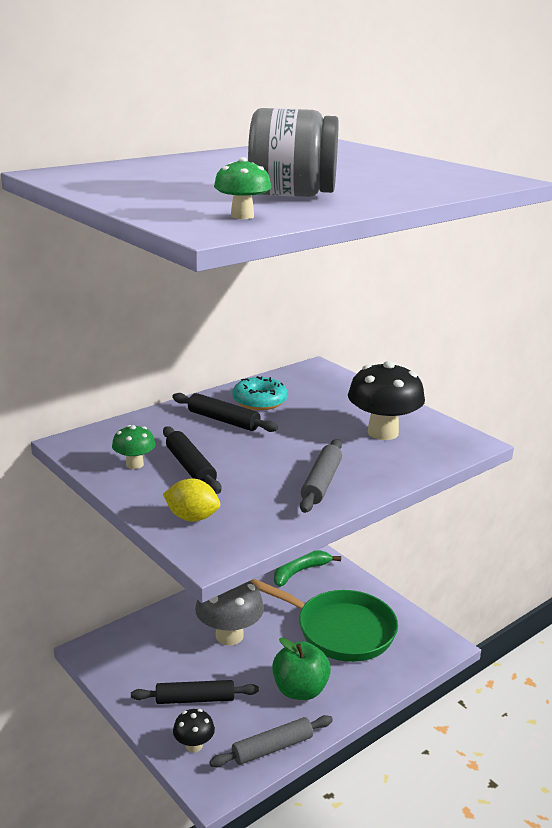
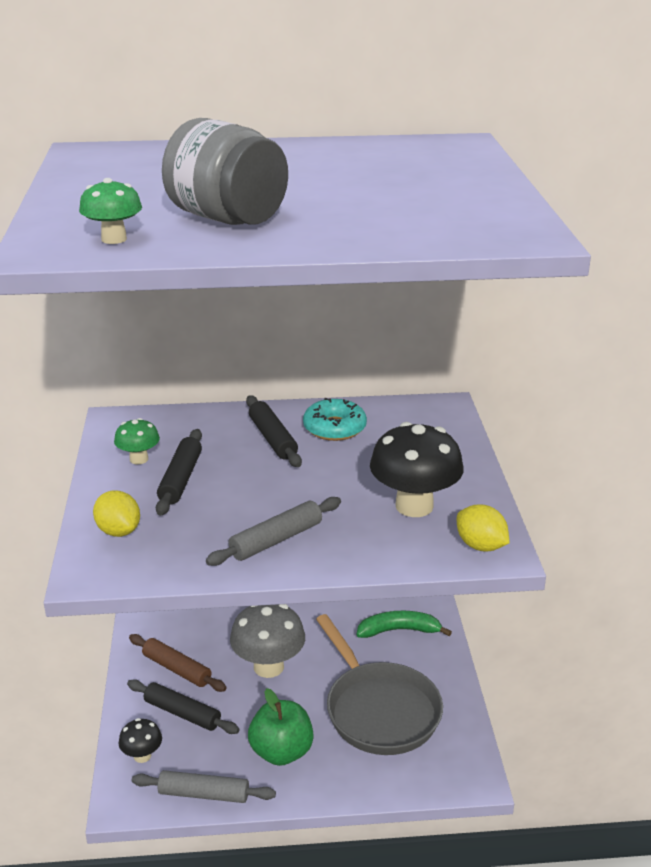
camera: 35 degrees right, 5 degrees up
green pan [251,579,398,662] -> grey pan [316,614,443,755]
none -> brown rolling pin [129,634,227,692]
none -> yellow lemon [457,504,509,551]

